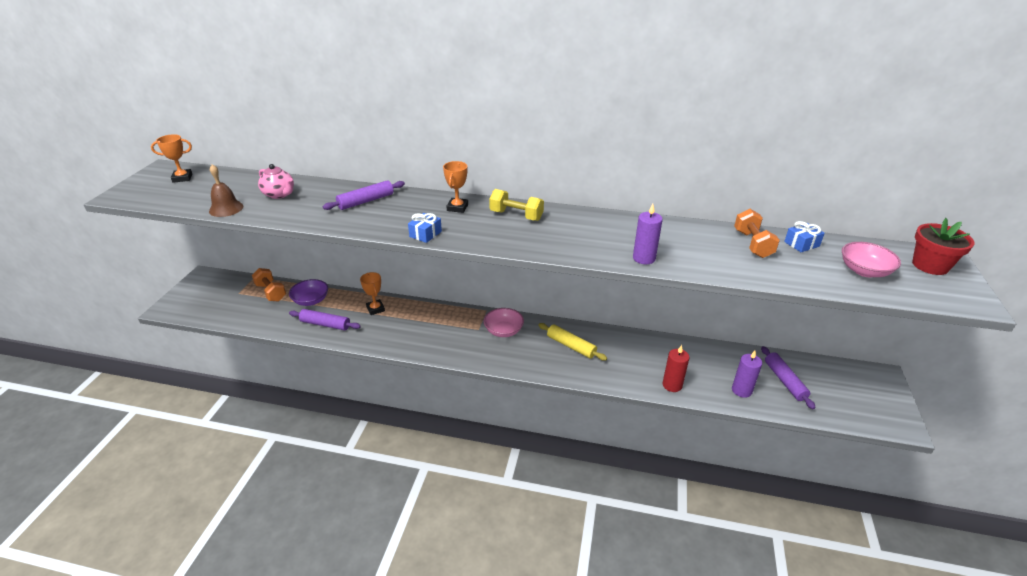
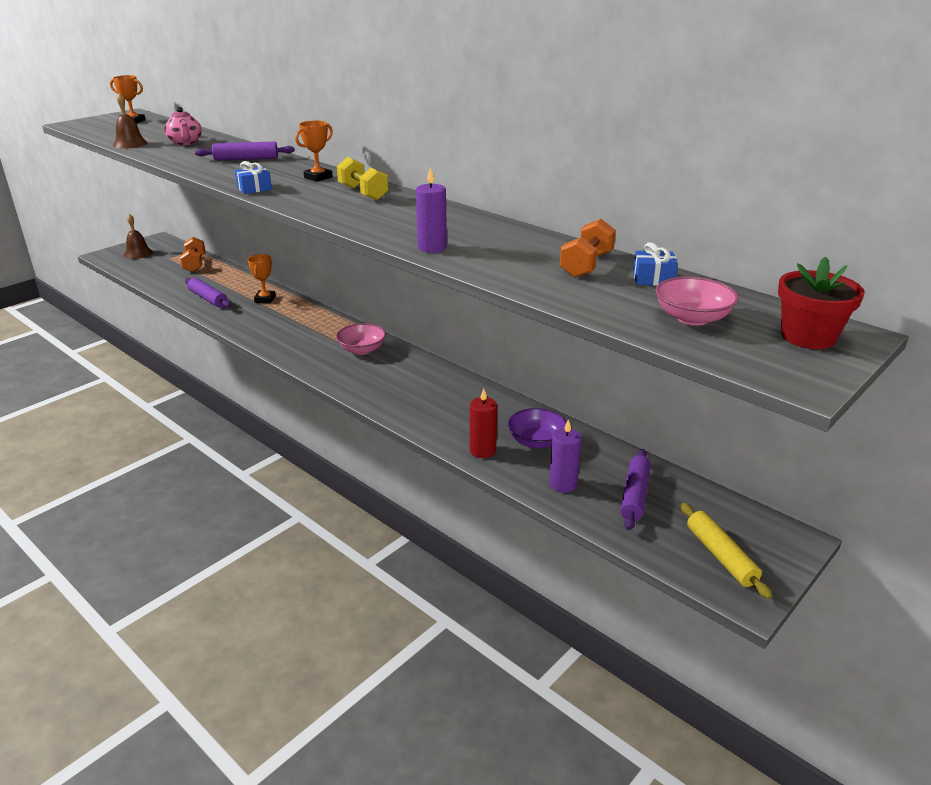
camera: 30 degrees right, 5 degrees down
purple bowl [289,279,328,306] -> purple bowl moved to [508,408,567,449]
yellow rolling pin [538,323,607,361] -> yellow rolling pin moved to [680,503,772,599]
none -> brown bell [124,214,153,259]

